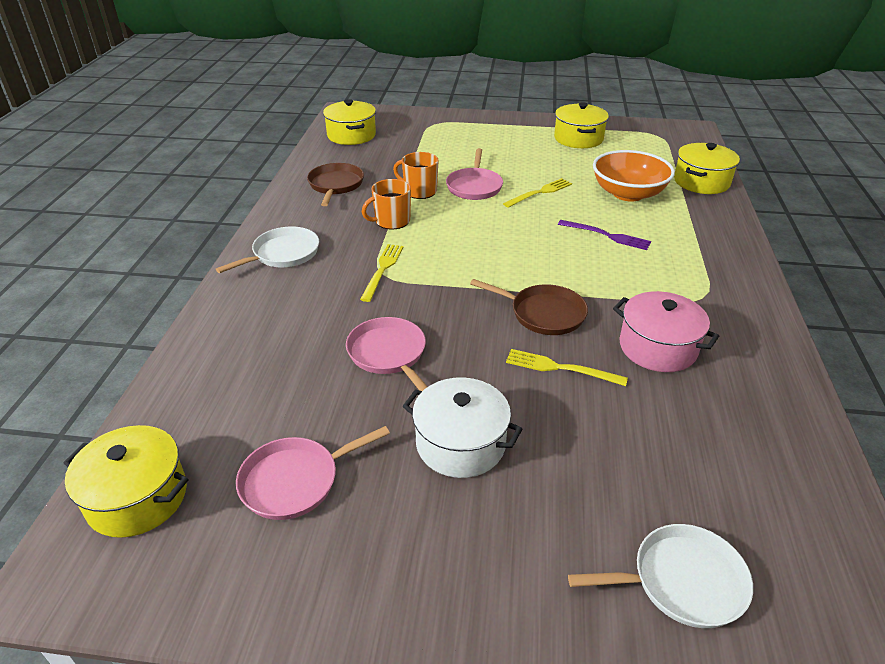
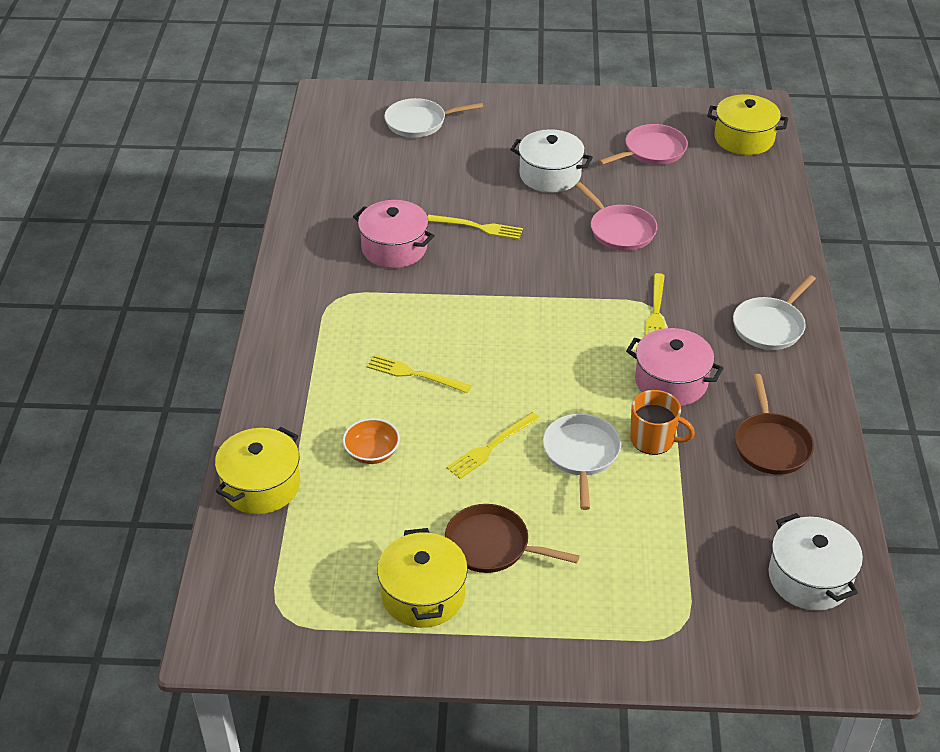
camera: 175 degrees right, 5 degrees up
yellow pot [323,99,376,145] -> white pot [768,513,863,611]
orange mug [362,179,411,230] -> pink pot [626,328,723,406]
pink pan [446,148,503,200] -> white pan [543,414,621,510]
brown pan [470,279,588,335] -> brown pan moved to [445,504,580,573]
purple fork [558,220,651,250] -> yellow fork [366,354,471,393]
orange bowl [593,150,675,202] -> orange bowl [343,418,400,464], size x0.53

